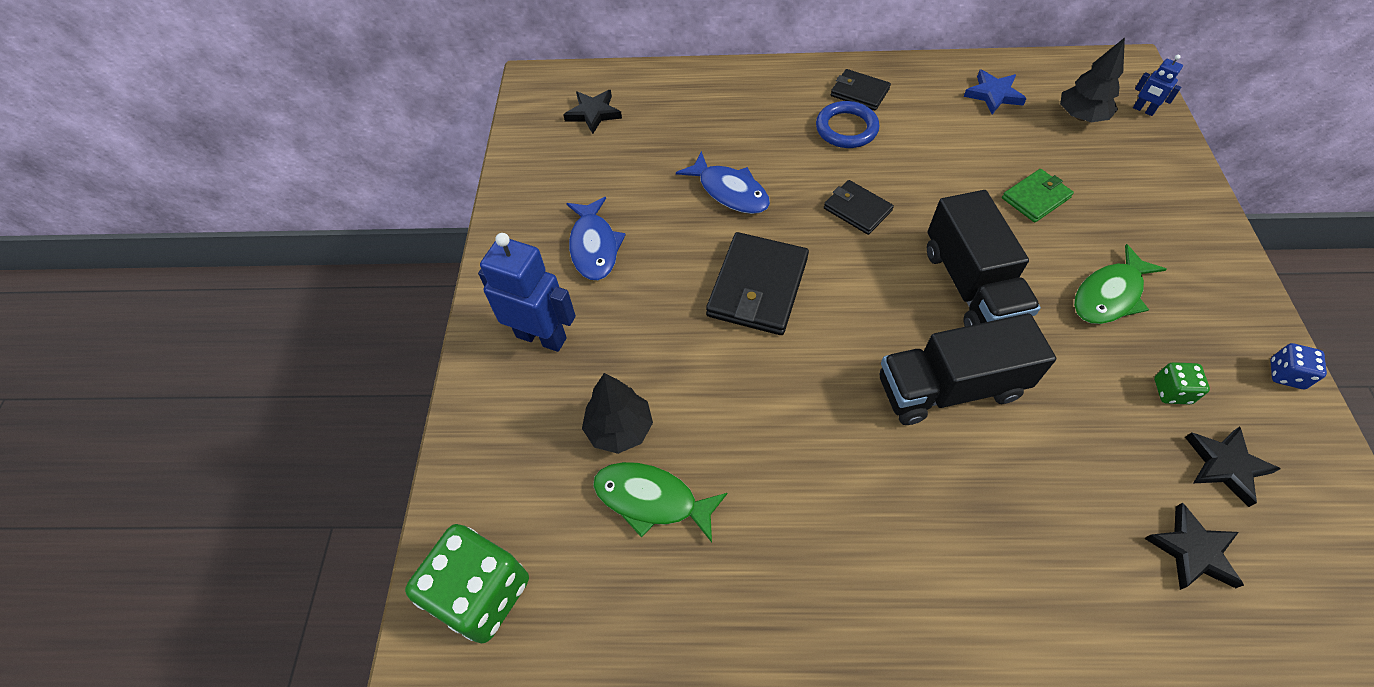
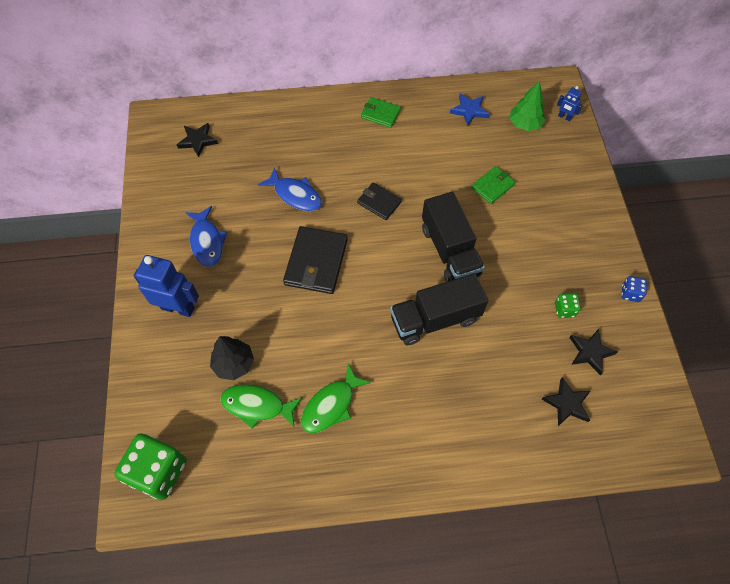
camera: 10 degrees left, 5 degrees up
blue ring [816,101,879,148] -> none
black wallet [831,69,891,111] -> green wallet [361,97,401,128]
black tree [1060,38,1125,122] -> green tree [509,81,546,131]
green fish [1074,244,1167,324] -> green fish moved to [301,363,371,433]

